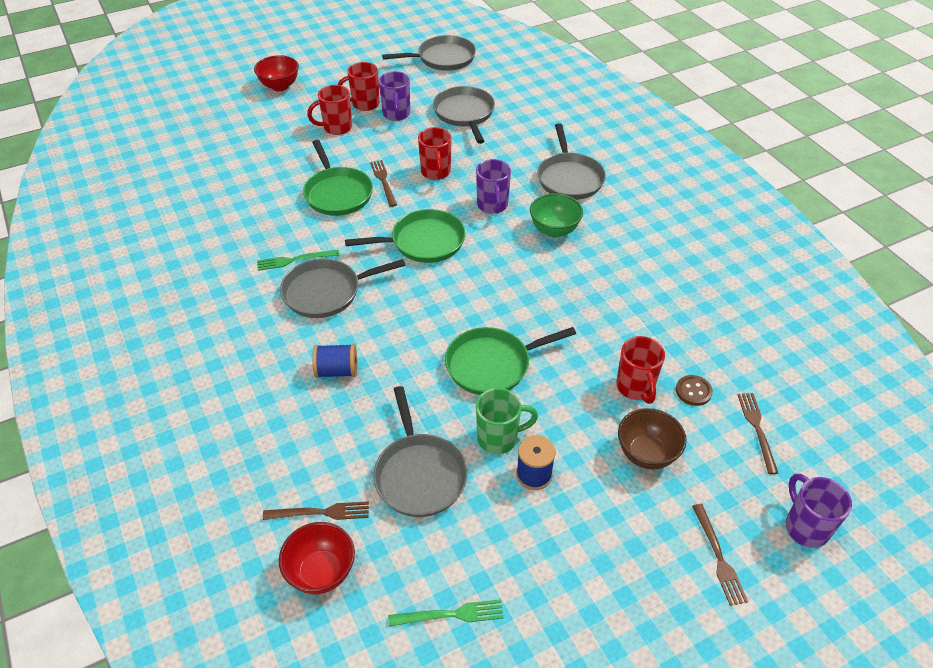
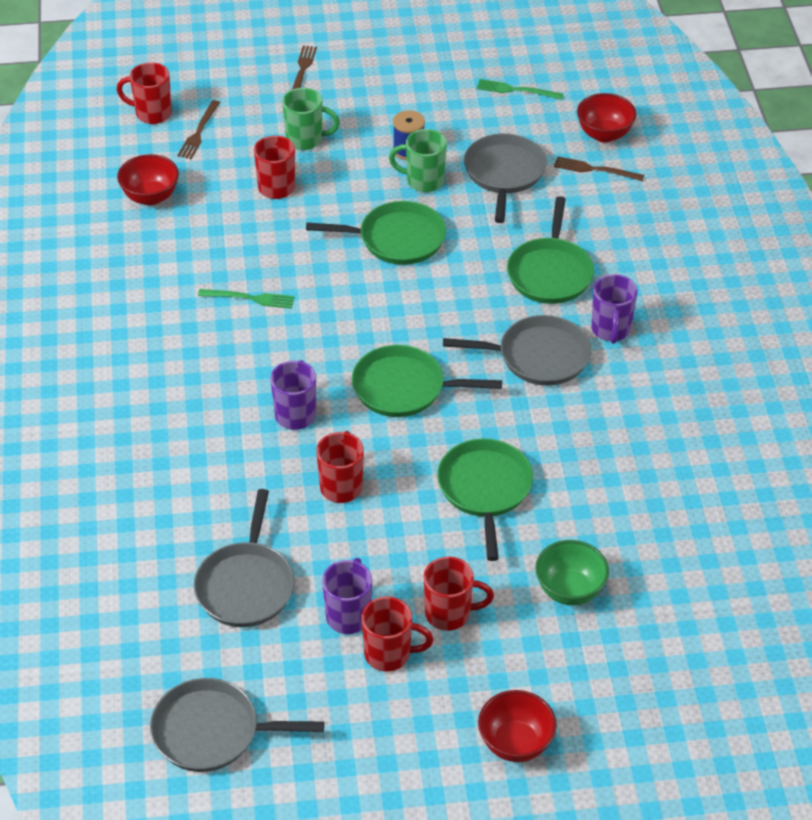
camera: 160 degrees left, 0 degrees up
green fork [257,250,339,271] -> green fork moved to [198,289,295,309]
blue spool [312,344,357,378] -> green pan [507,196,594,304]
brown fork [370,160,397,207] -> none
green bowl [530,193,583,237] -> green bowl moved to [535,540,609,605]
grey pan [537,123,606,200] -> none
brown bowl [618,408,687,469] -> green mug [282,88,340,150]
brown button [676,375,713,406] -> none
purple mug [786,474,852,548] -> purple mug moved to [591,274,638,344]
none -> red mug [117,62,172,124]
none -> red bowl [117,154,179,205]

